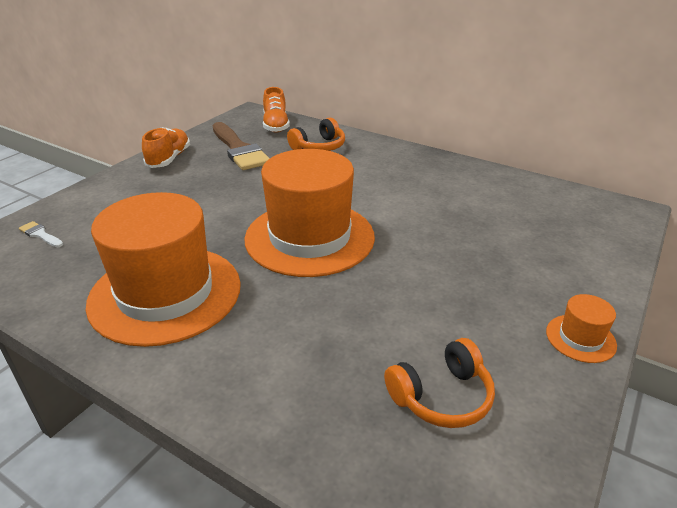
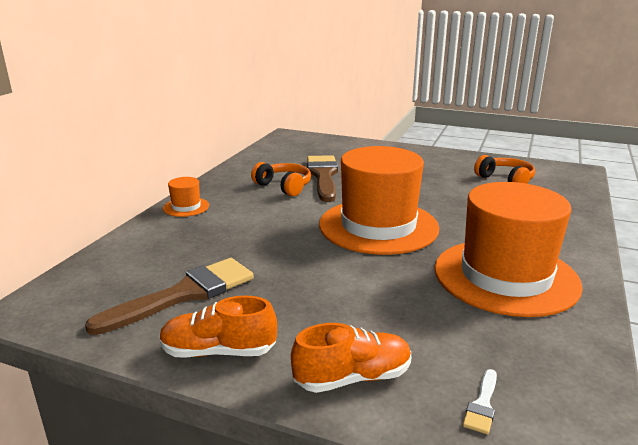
camera: 100 degrees left, 10 degrees down
orange shoe [263,87,290,133] -> orange shoe moved to [291,323,411,393]
orange headphones [287,118,345,151] -> orange headphones moved to [251,162,311,196]
orange hat [546,294,617,363] -> orange hat moved to [163,177,209,217]
none -> brown brush [307,155,338,202]

